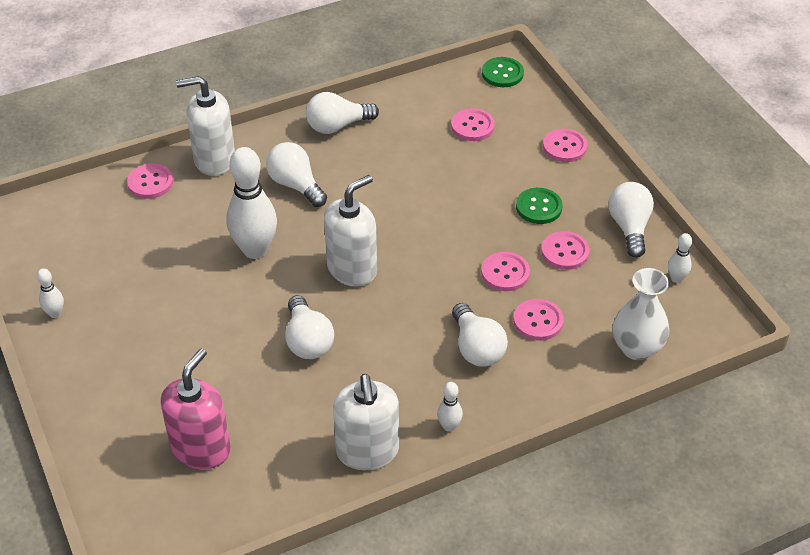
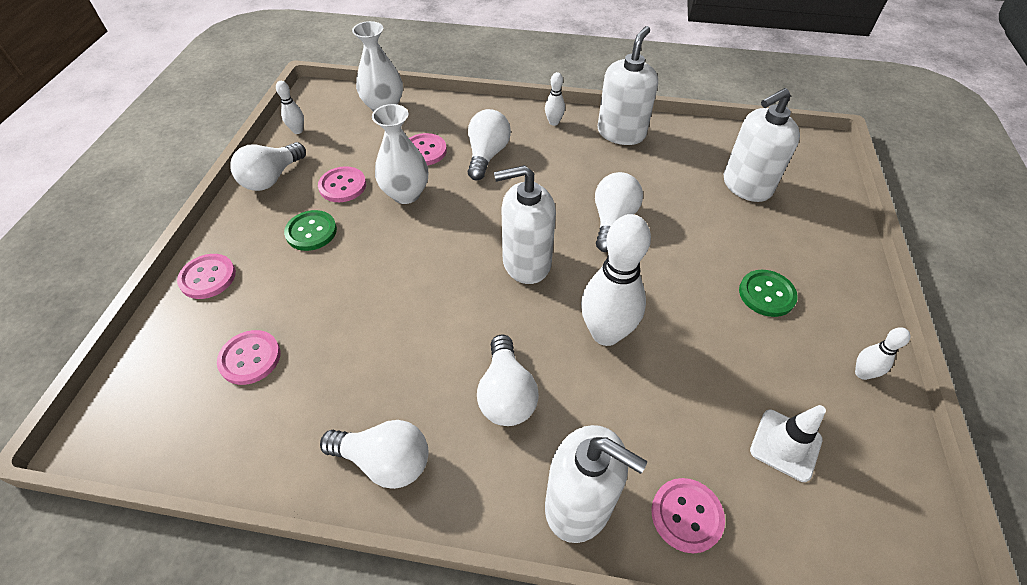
camera: 145 degrees left, 5 degrees up
pink soap dispenser [161,348,231,470] -> white soap dispenser [723,88,800,202]
pink button [481,252,530,291] -> white vase [372,104,428,204]
green button [482,57,524,87] -> green button moved to [739,270,798,317]
none -> white traffic cone [750,405,826,482]

